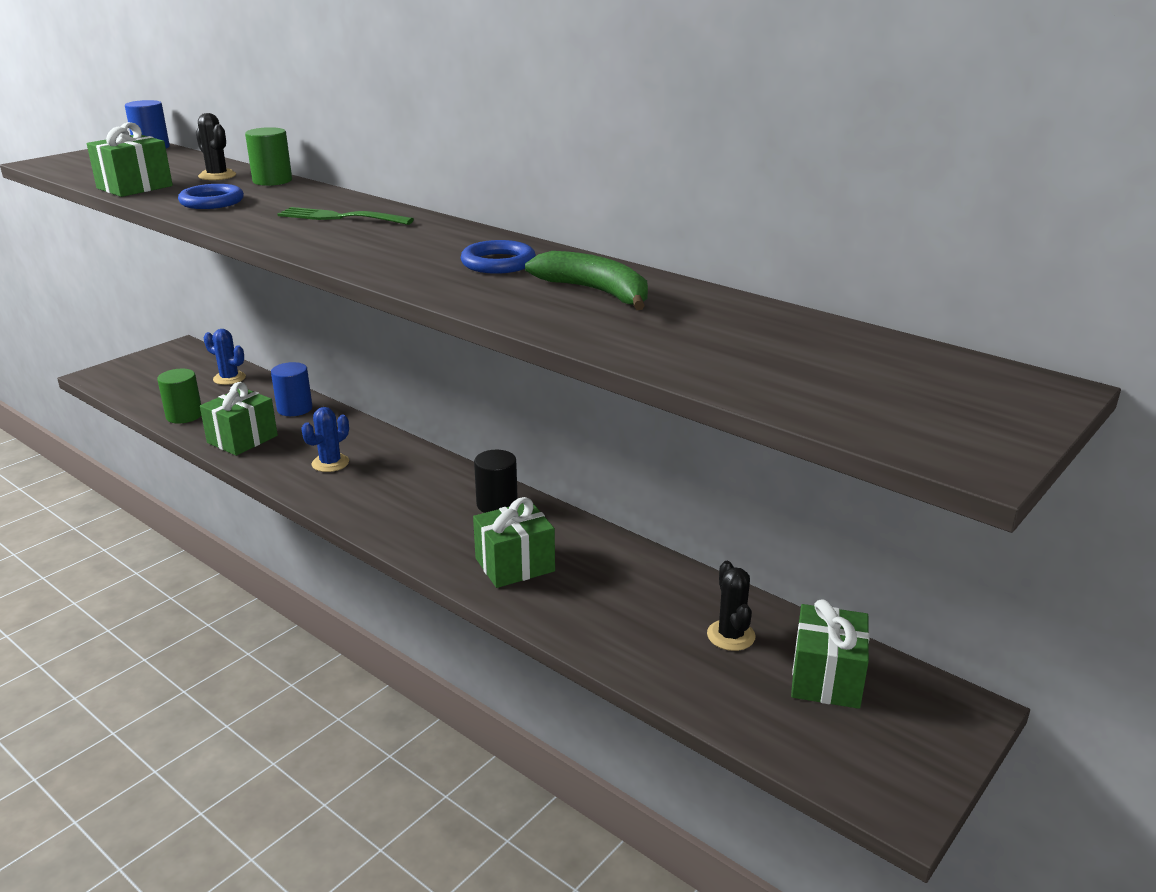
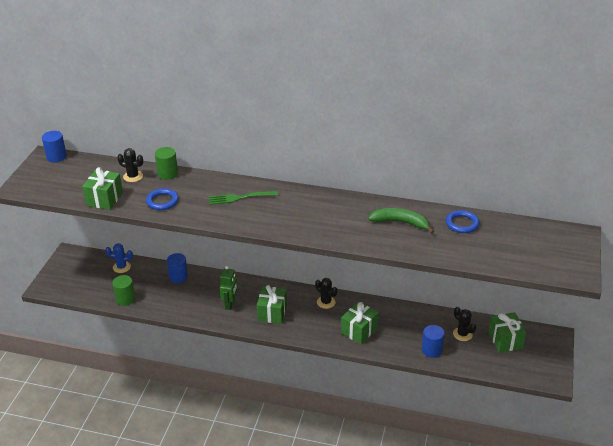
camera: 25 degrees left, 10 degrees up
green gift [200,382,278,456] -> green gift moved to [257,285,287,324]
blue cactus [301,407,349,472] -> green robot [220,266,238,310]
blue ring [461,240,536,274] -> blue ring moved to [446,210,480,233]
black cylinder [474,450,518,513] -> black cactus [315,278,337,309]
none -> blue cylinder [422,325,445,358]

